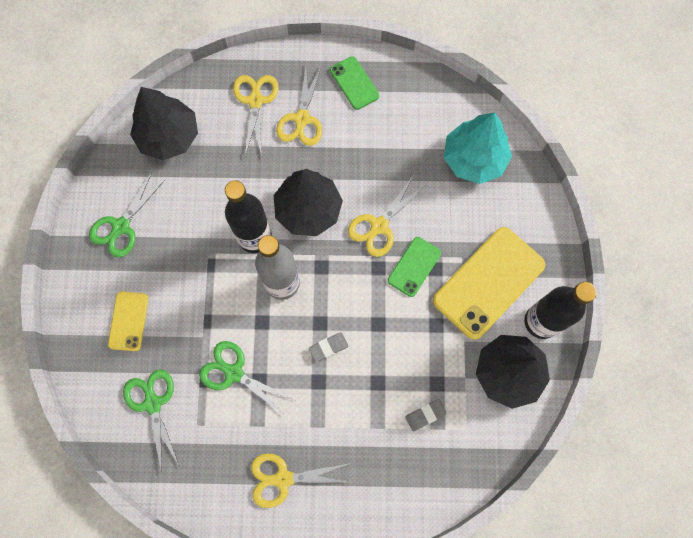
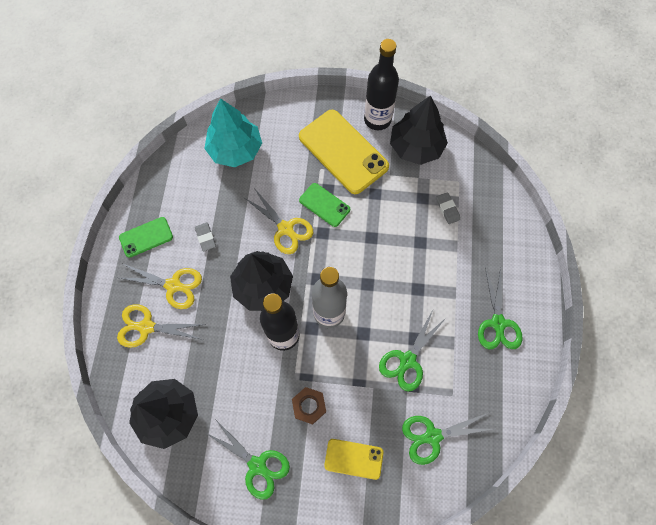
camera: 85 degrees left, 5 degrees down
yellow scissors [251,453,351,508] -> green scissors [478,267,523,349]
grey eraser [309,333,348,362] -> grey eraser moved to [195,222,216,251]
none -> brown nut [292,387,326,425]

